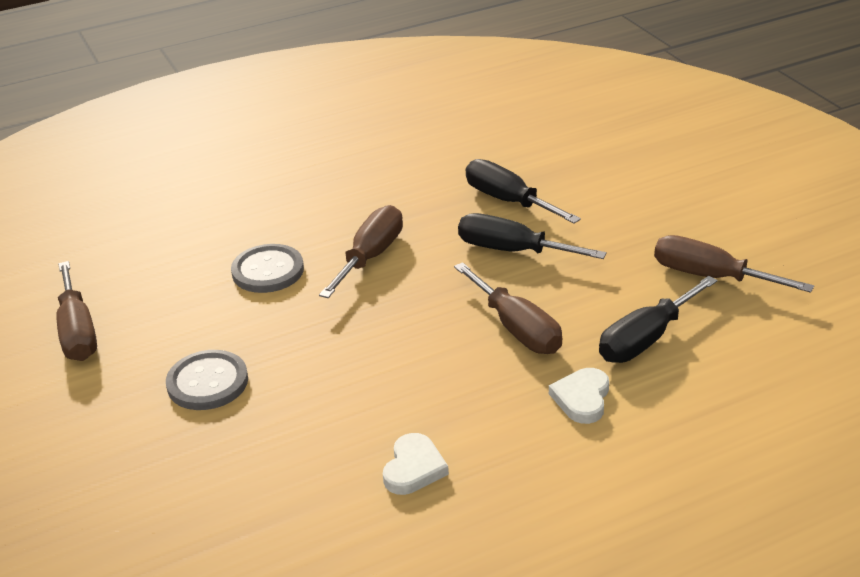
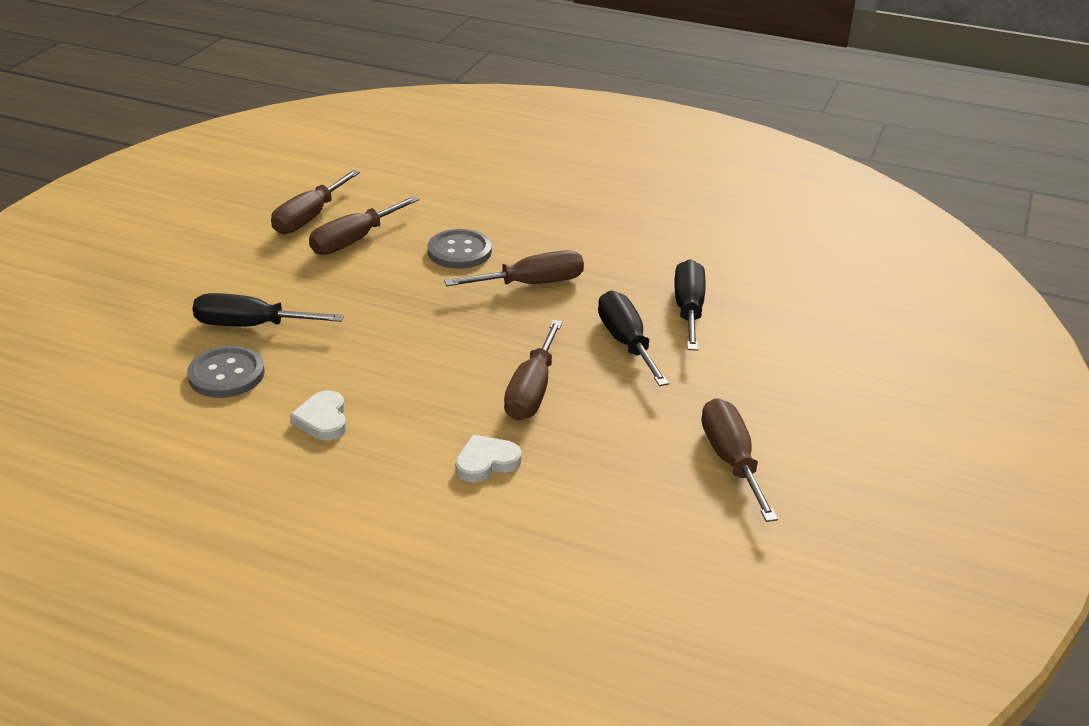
camera: 45 degrees right, 0 degrees up
grey button [166,350,248,410] -> grey button moved to [187,346,265,398]
white heart [383,433,449,495] -> white heart turned 105 degrees clockwise [290,390,347,441]
black screwdriver [599,276,718,363] -> black screwdriver moved to [192,293,344,327]
none -> brown screwdriver [309,196,419,255]

